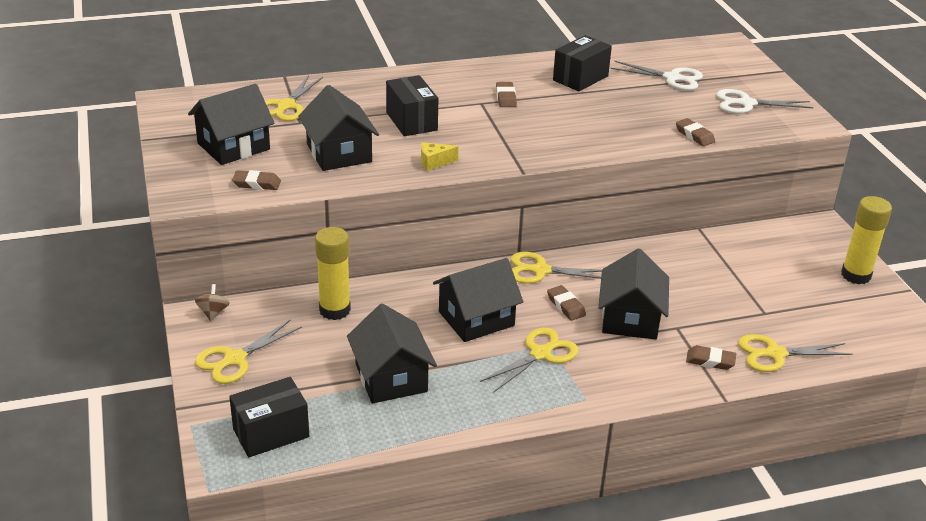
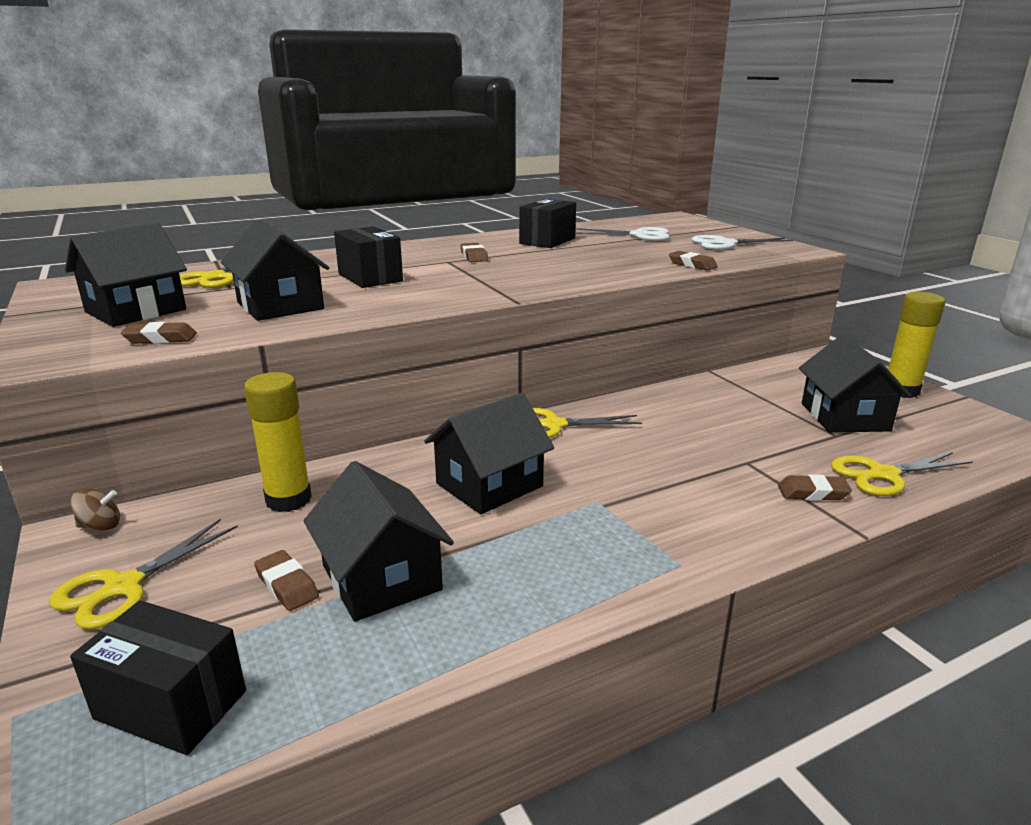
camera: 10 degrees left, 10 degrees down
brown spinning top [195,284,229,321] -> brown spinning top turned 90 degrees clockwise [70,488,120,530]
black box [229,377,309,457] -> black box turned 60 degrees clockwise [70,600,246,755]
yellow cheese [421,142,459,171] -> none
yellow scissors [480,328,578,393] -> none
brown eraser [547,285,586,321] -> brown eraser moved to [254,550,319,611]
black house [598,249,669,340] -> black house moved to [799,335,912,433]

